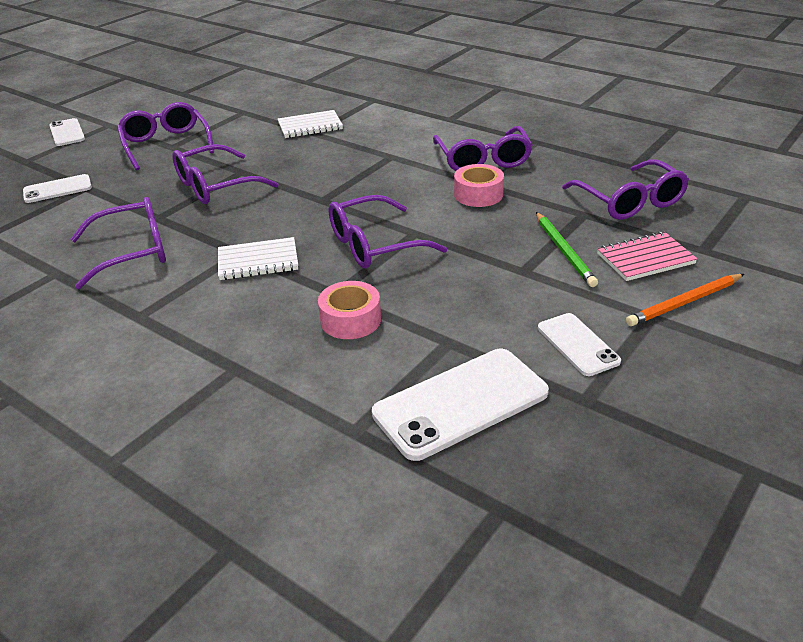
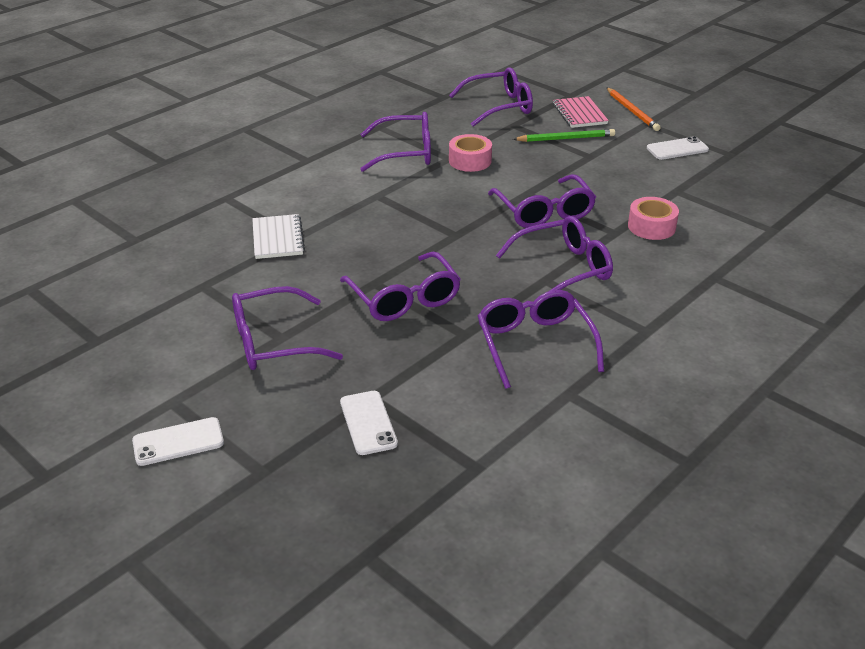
camera: 85 degrees left, 0 degrees up
white notebook [218,237,298,280] -> purple glasses [496,216,613,291]
white phone [372,349,549,461] -> none

